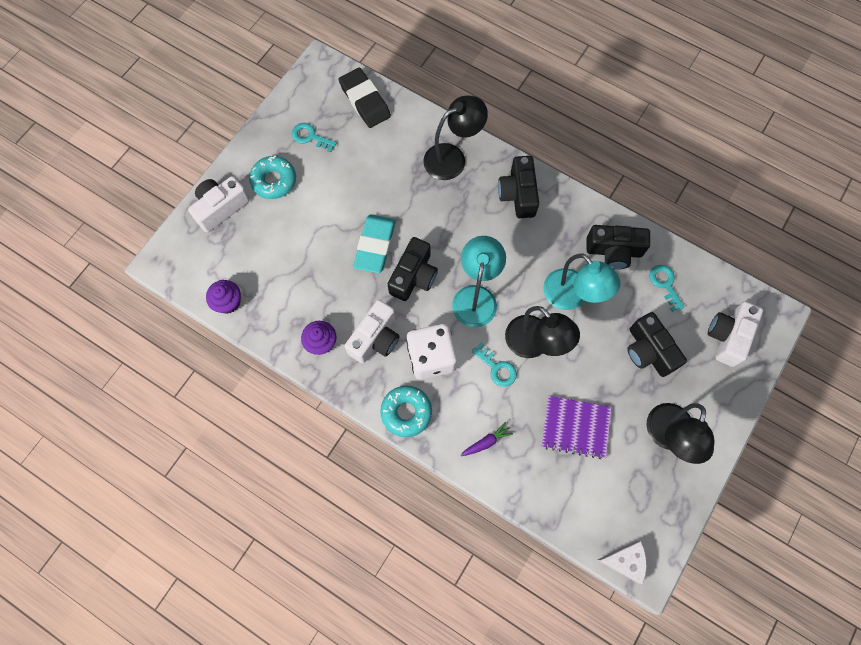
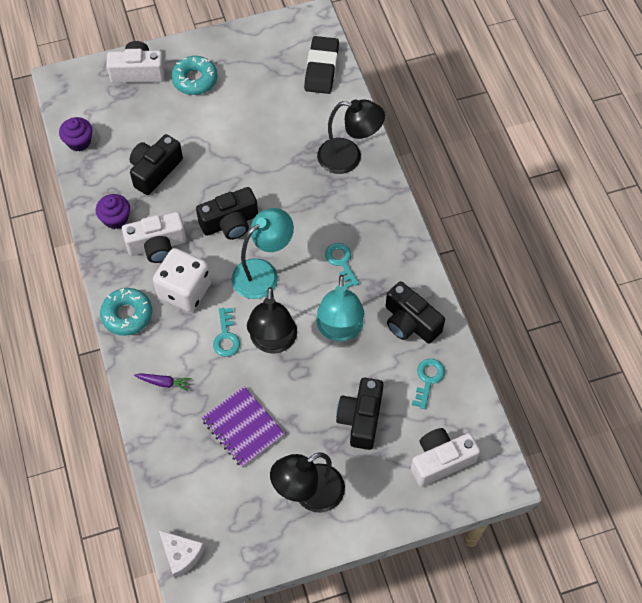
camera: 40 degrees right, 10 degrees down
turquoise key [292,123,337,153] -> turquoise key moved to [325,243,359,288]
turquoise eraser [353,215,396,273] -> none
black camera [498,156,539,218] -> black camera moved to [130,134,183,195]

